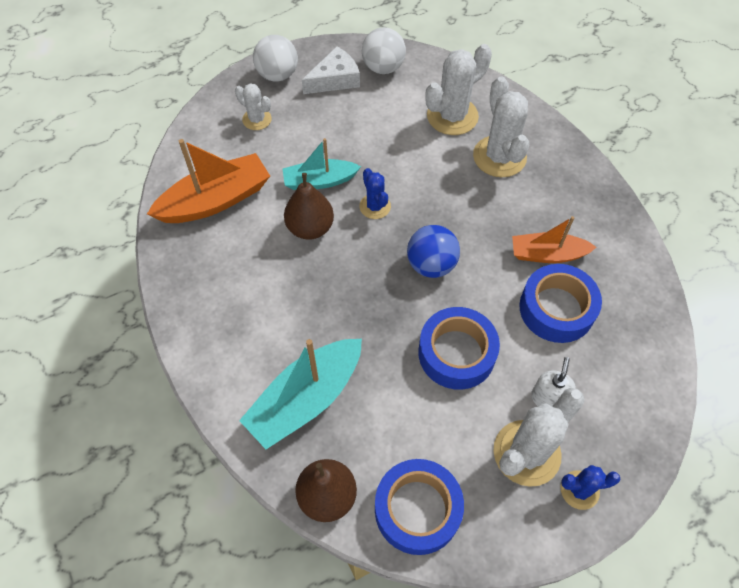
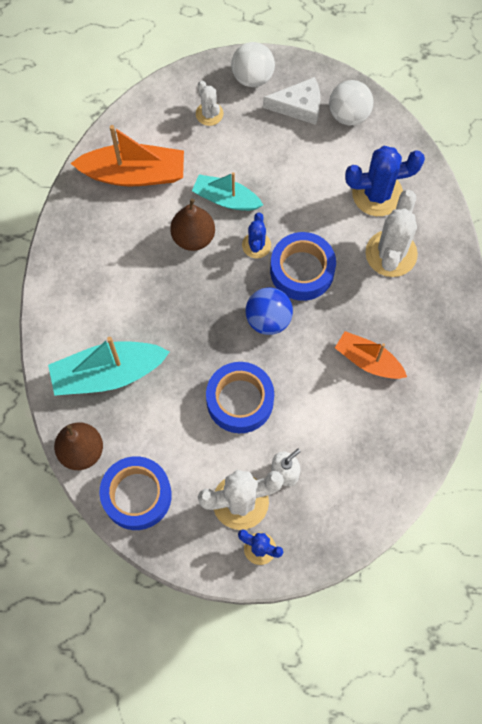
camera: 30 degrees right, 10 degrees up
white cactus [425,44,492,135] -> blue cactus [345,146,425,216]
blue tape [520,264,602,343] -> blue tape moved to [270,232,336,301]

